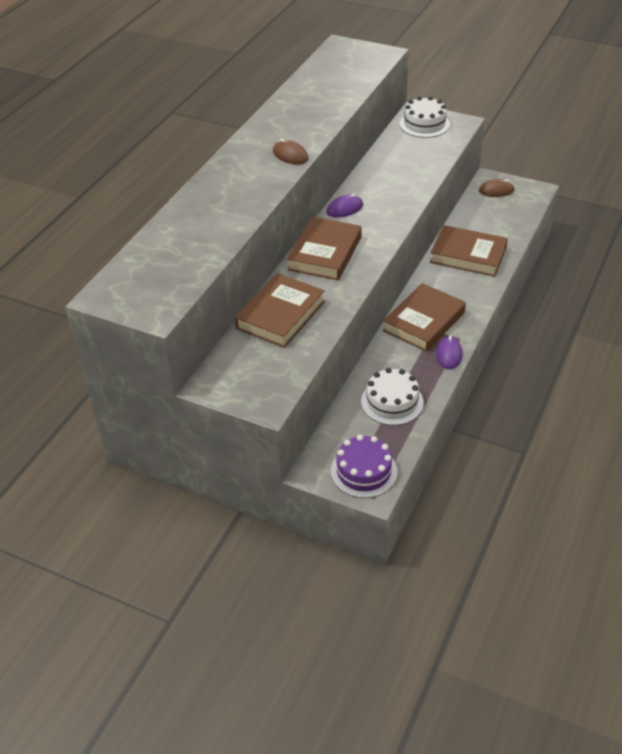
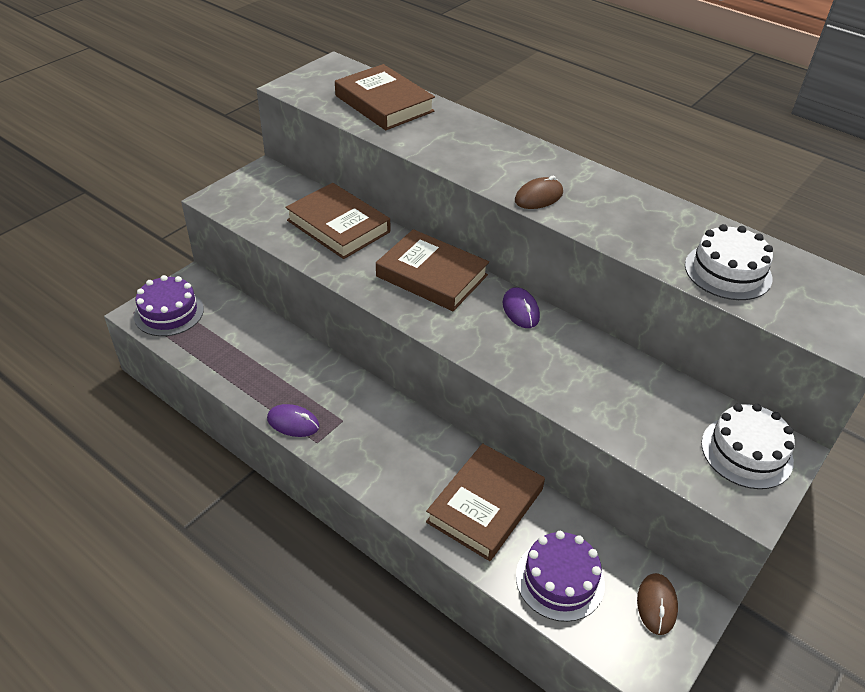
camera: 100 degrees right, 0 degrees up
white cake [361,368,424,425] -> white cake moved to [685,224,773,300]
brown book [383,283,466,352] -> brown book moved to [335,64,435,130]
none -> purple cake [516,531,605,622]

